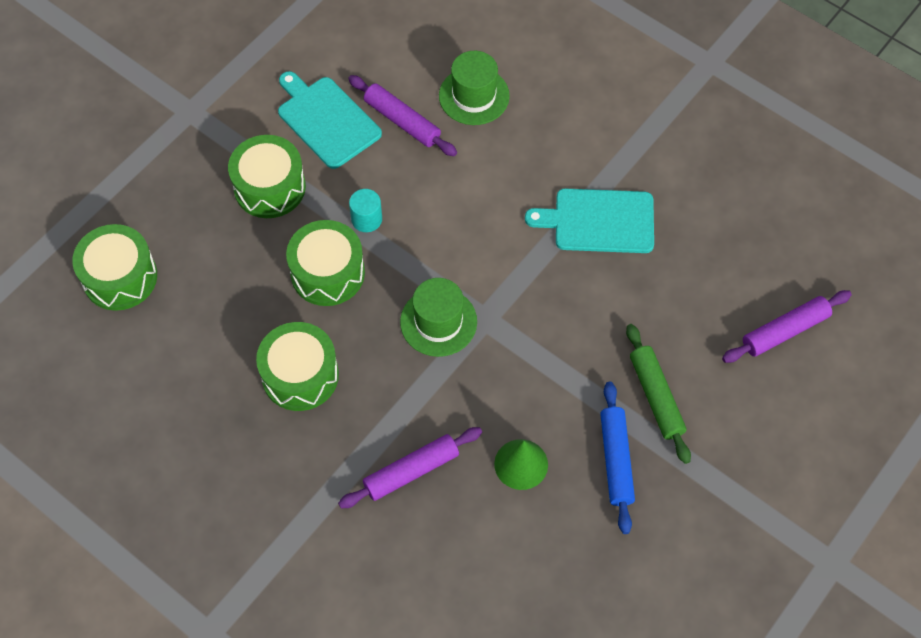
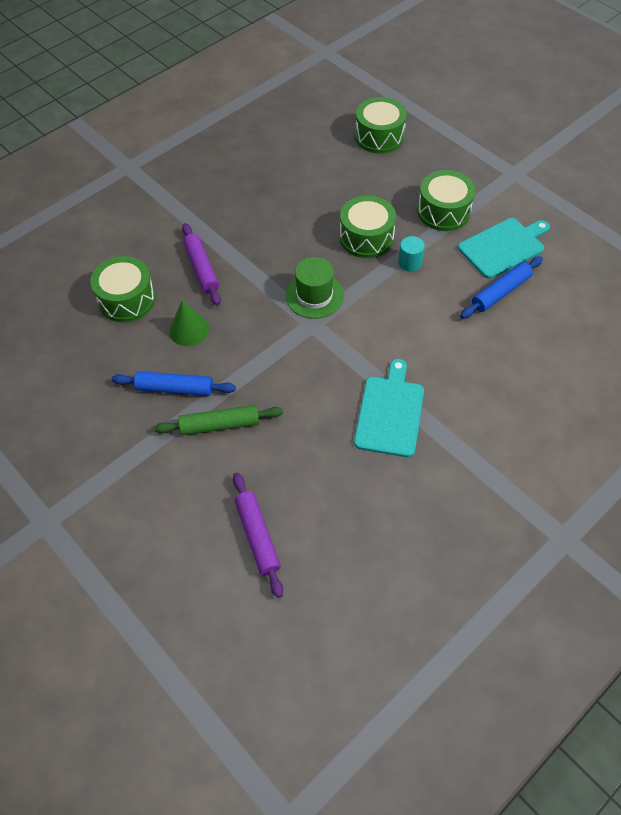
camera: 100 degrees right, 5 degrees down
green drum [256,322,339,411] -> green drum moved to [90,256,156,322]
purple rolling pin [348,75,457,156] -> blue rolling pin [460,256,543,319]
green hat [439,51,510,125] -> none

